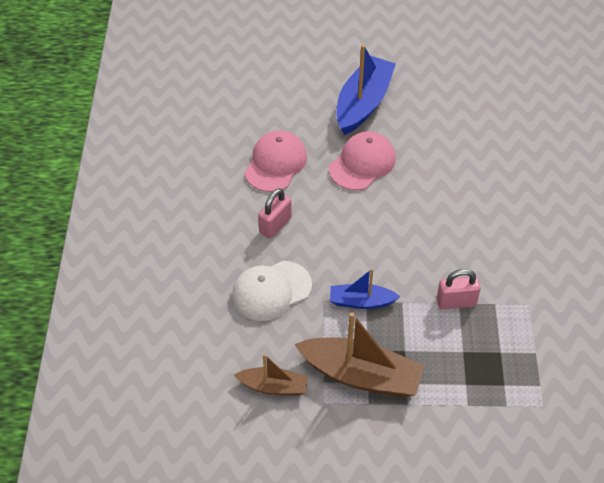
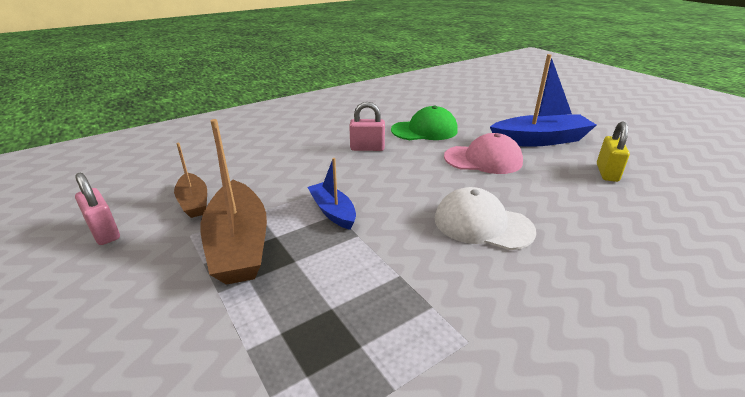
camera: 55 degrees right, 20 degrees down
white cap [232,261,312,321] -> white cap moved to [435,187,536,250]
pink cap [244,130,307,192] -> green cap [391,106,458,140]
pink padlock [437,269,481,310] -> pink padlock moved to [75,173,120,245]
none -> yellow padlock [597,122,630,182]

